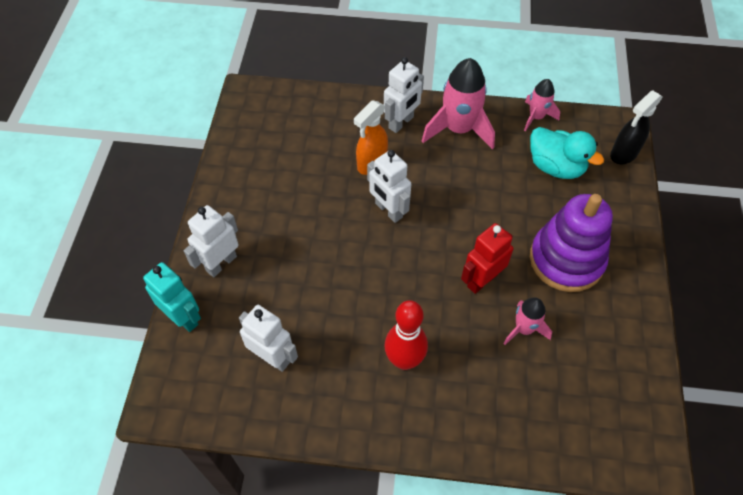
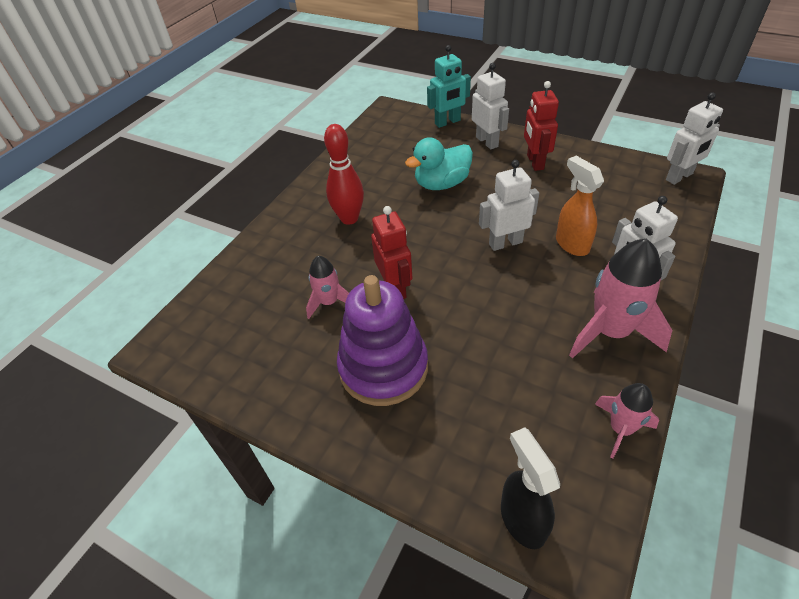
camera: 115 degrees right, 10 degrees down
white robot [239,305,298,372] -> white robot moved to [666,92,723,185]
turquoise duck [530,127,604,179] -> turquoise duck moved to [405,137,473,190]
none -> red robot [524,81,559,171]

